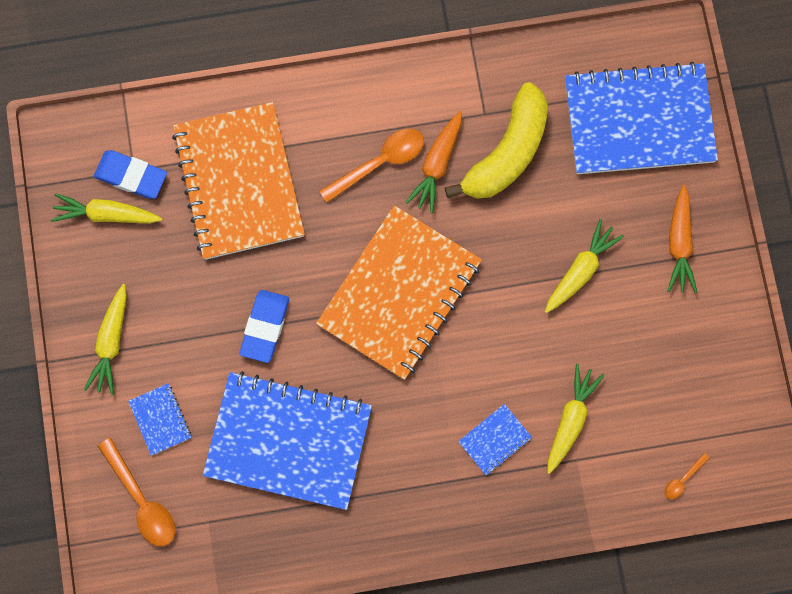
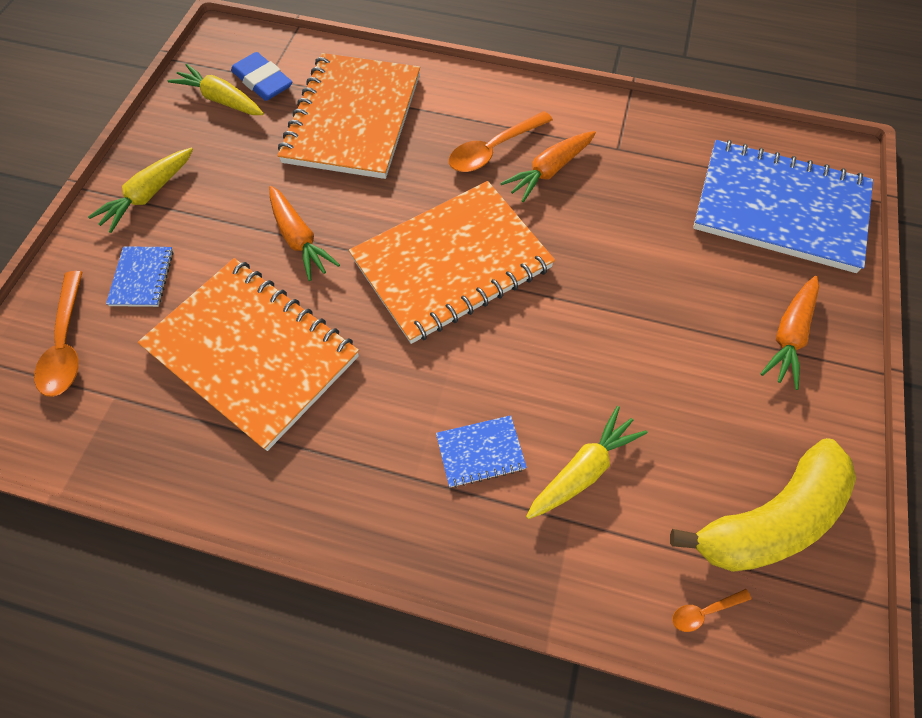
camera: 25 degrees right, 15 degrees down
blue notebook [203,371,372,510] -> orange notebook [138,258,359,451]
blue eraser [240,290,289,363] -> orange carrot [269,186,340,281]
orange spoon [319,129,424,203] -> orange spoon turned 150 degrees clockwise [449,111,553,172]
yellow banana [445,82,548,199] -> yellow banana moved to [670,438,856,572]
yellow carrot [545,219,624,313] -> none

